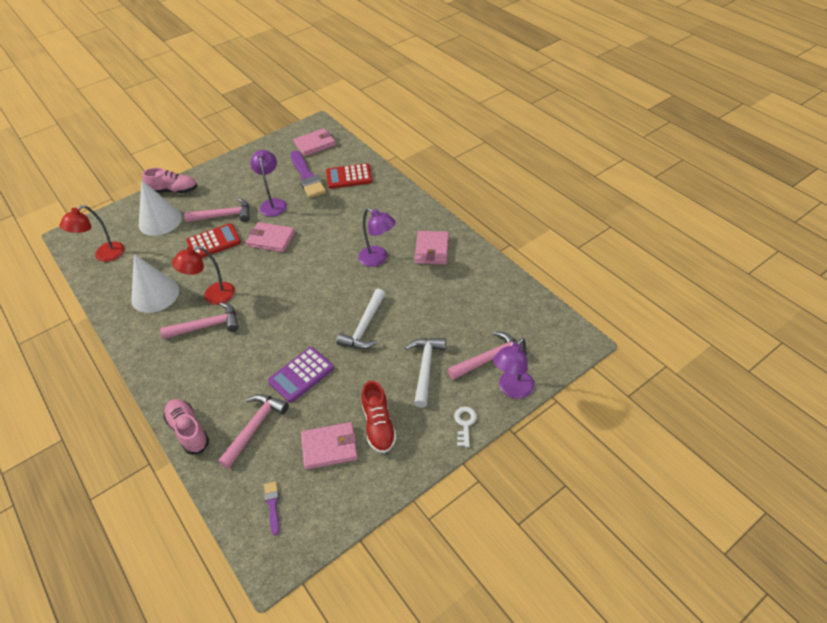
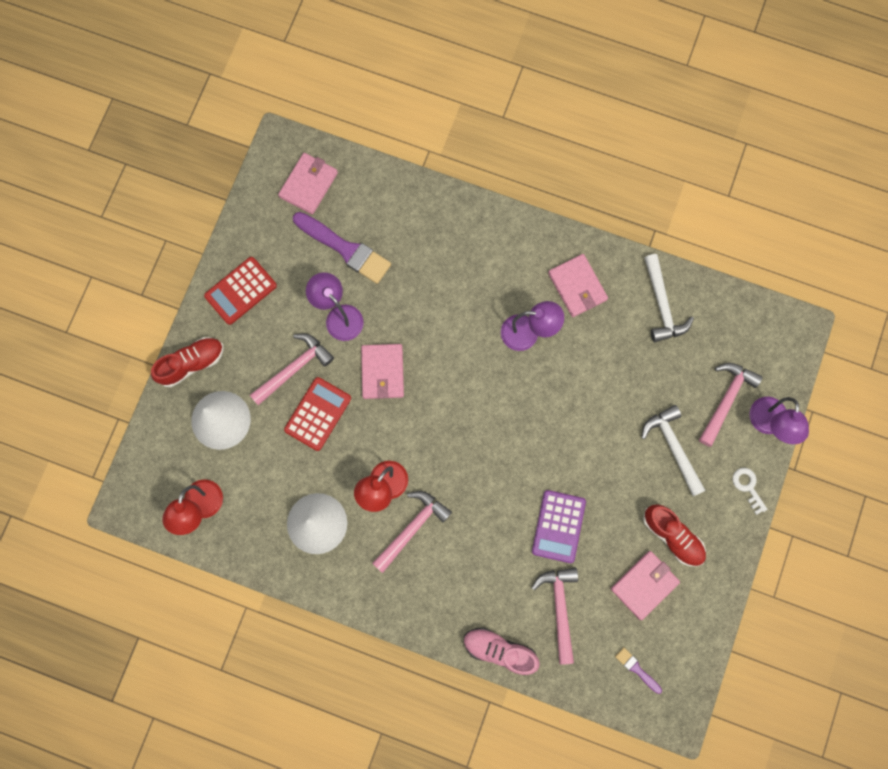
camera: 35 degrees left, 30 degrees up
pink shoe [142,168,197,193] -> red shoe [151,337,224,387]
pink wallet [246,222,295,252] -> pink wallet turned 75 degrees counterclockwise [361,344,404,399]
red calculator [326,163,372,189] -> red calculator moved to [204,257,277,325]
white hammer [337,289,385,349] -> white hammer moved to [645,254,694,342]

